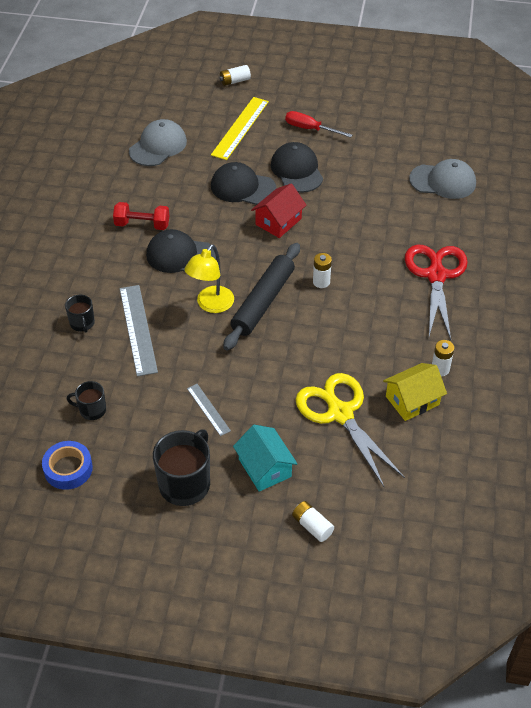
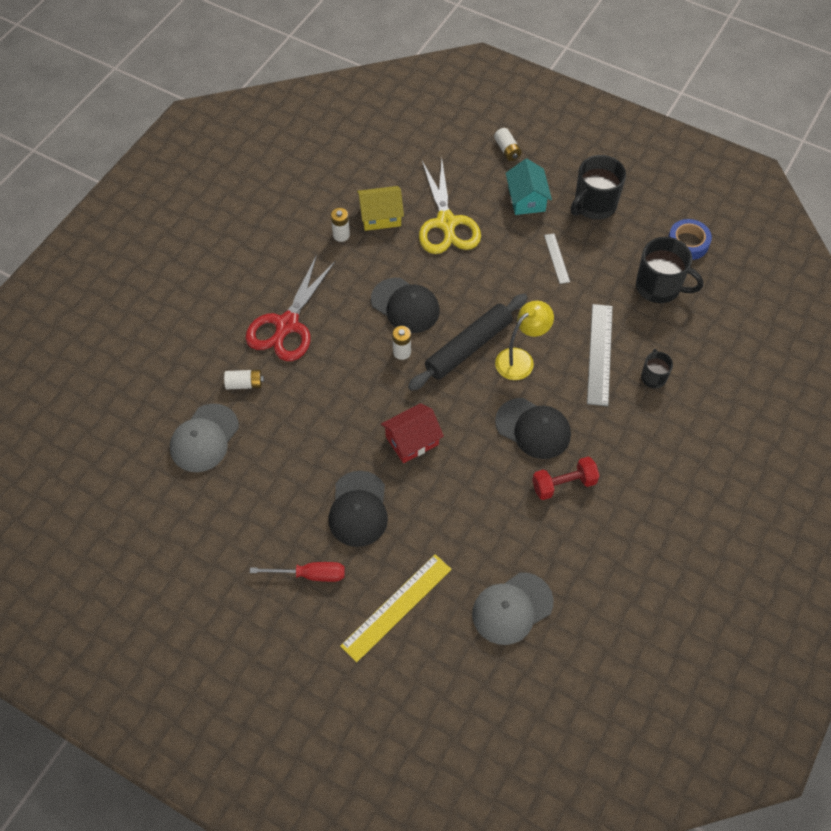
camera: 160 degrees left, 10 degrees up
black mug [67,381,106,420] -> black mug [636,237,703,303], size x1.83
red dumbbell [113,202,169,230] -> red dumbbell turned 45 degrees counterclockwise [532,457,599,500]
black cap [211,162,276,205] -> black cap moved to [371,278,440,333]
white battery [219,65,251,86] -> white battery moved to [224,370,264,389]
red screwdriver [285,111,352,138] -> red screwdriver turned 45 degrees counterclockwise [250,562,345,582]
grey cap [409,159,476,199] -> grey cap turned 90 degrees counterclockwise [170,404,239,472]

